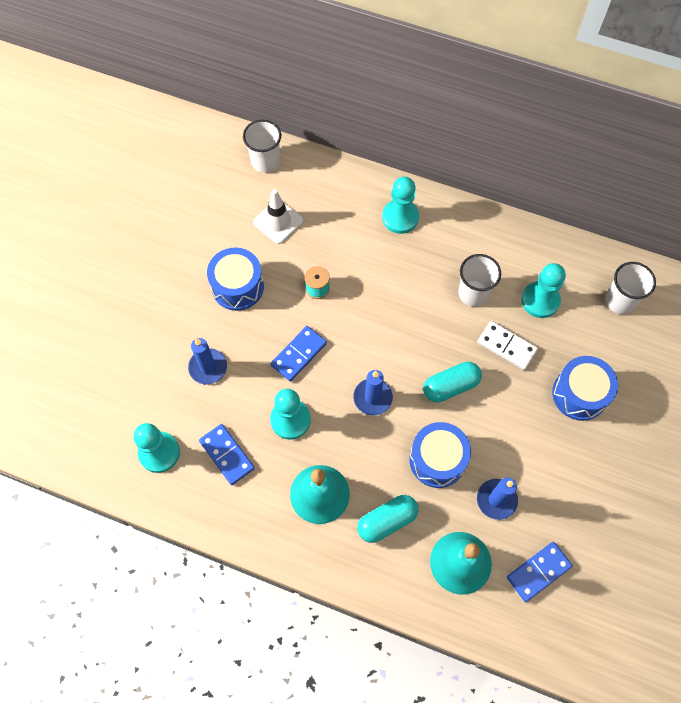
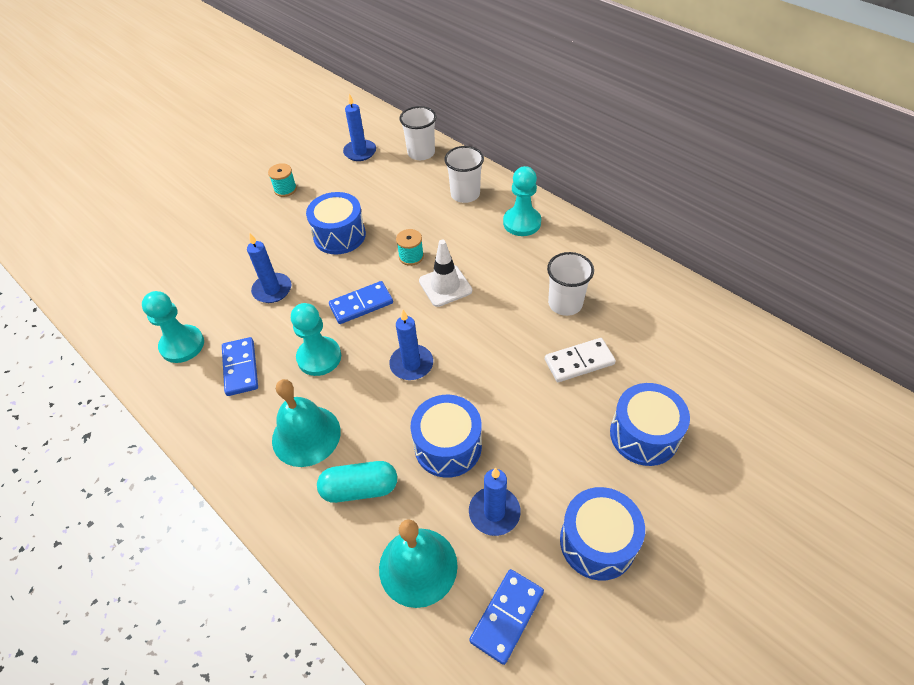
camera: 25 degrees right, 15 degrees down
white traffic cone [253,189,303,244] -> white traffic cone moved to [419,240,472,307]
turquoise capsule [423,362,482,402] -> none
white domino [477,321,538,370] -> white domino turned 75 degrees counterclockwise [545,338,616,382]
blue domino [507,542,573,602] -> blue domino turned 45 degrees counterclockwise [469,569,544,665]
turquoise pawn [521,263,566,318] -> none
white cup [605,262,656,314] -> white cup moved to [444,146,484,203]
none -> turquoise spool [268,163,297,197]
none -> blue candle [343,94,376,161]
none -> blue drum [560,487,645,581]

